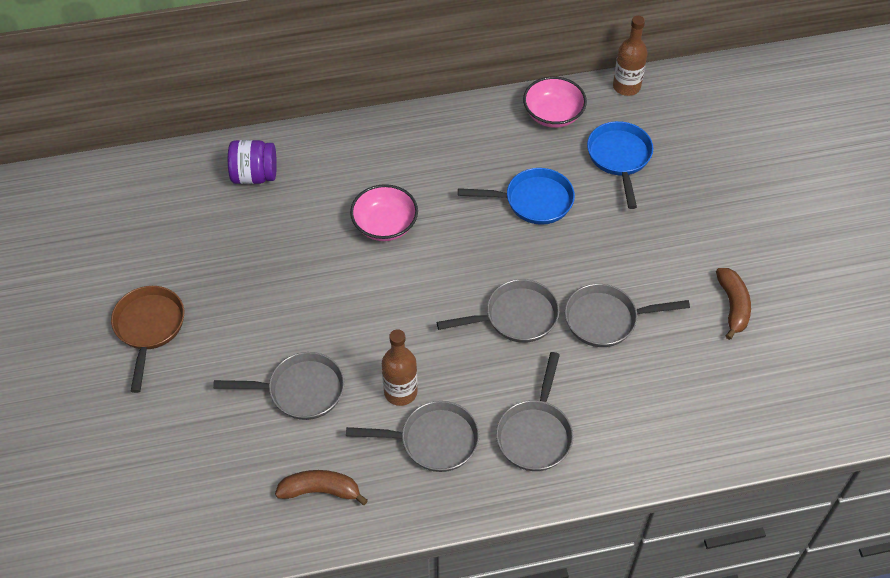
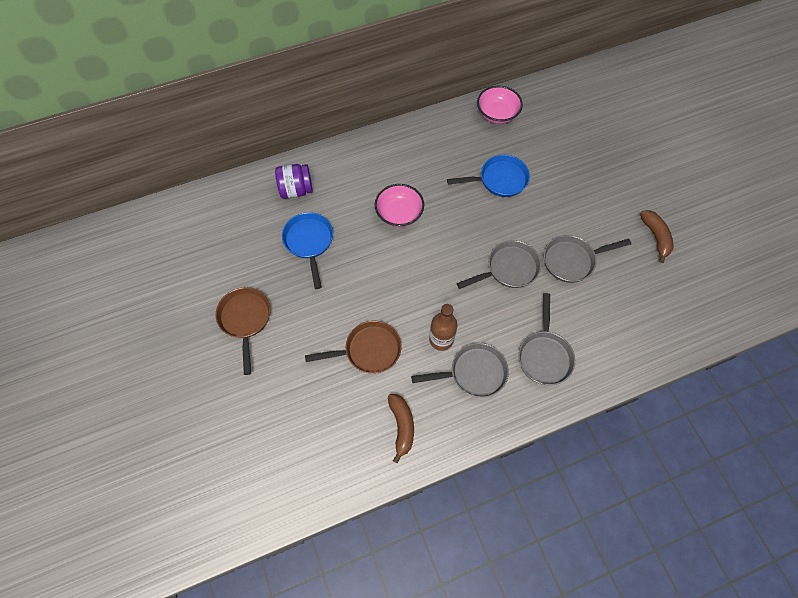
camera: 10 degrees left, 10 degrees up
grey pan [213,352,345,420] -> brown pan [305,321,402,374]
brown banana [275,470,368,505] -> brown banana turned 90 degrees clockwise [388,394,414,463]
blue pan [587,121,653,209] -> blue pan moved to [282,212,333,289]
brown bottle [613,16,647,96] -> none

